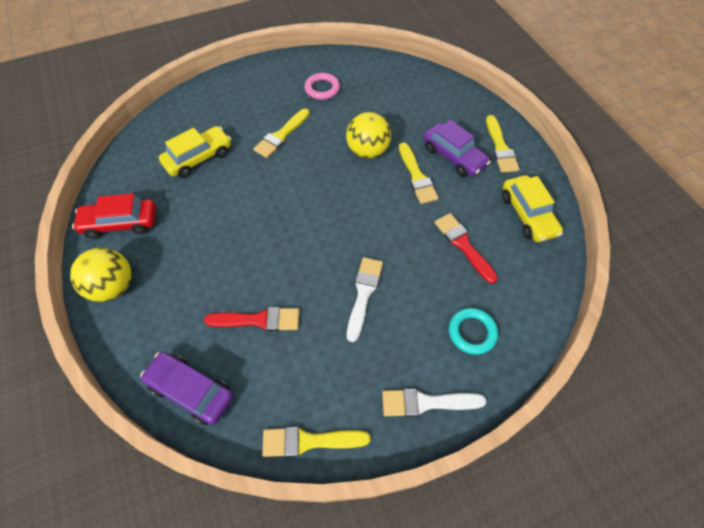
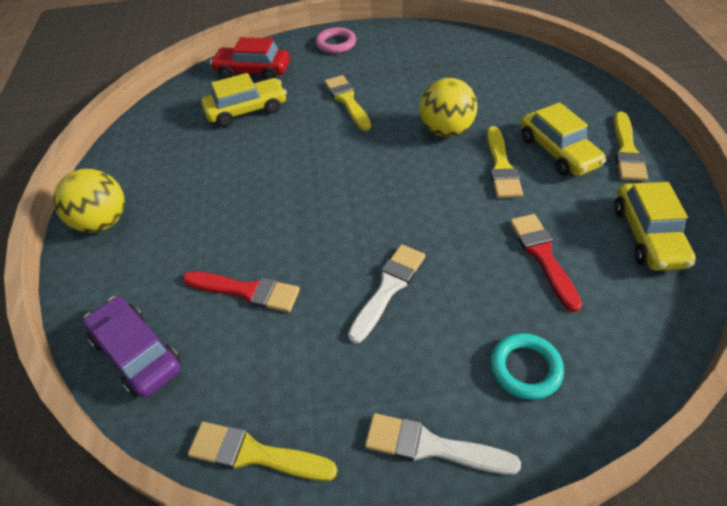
camera: 20 degrees right, 10 degrees down
red car [72,193,156,239] -> red car moved to [210,37,290,80]
yellow brush [253,109,310,158] -> yellow brush turned 105 degrees clockwise [324,75,371,131]
pink ring [304,73,340,100] -> pink ring moved to [316,27,356,54]
purple car [423,120,491,177] -> yellow car [521,102,606,176]

